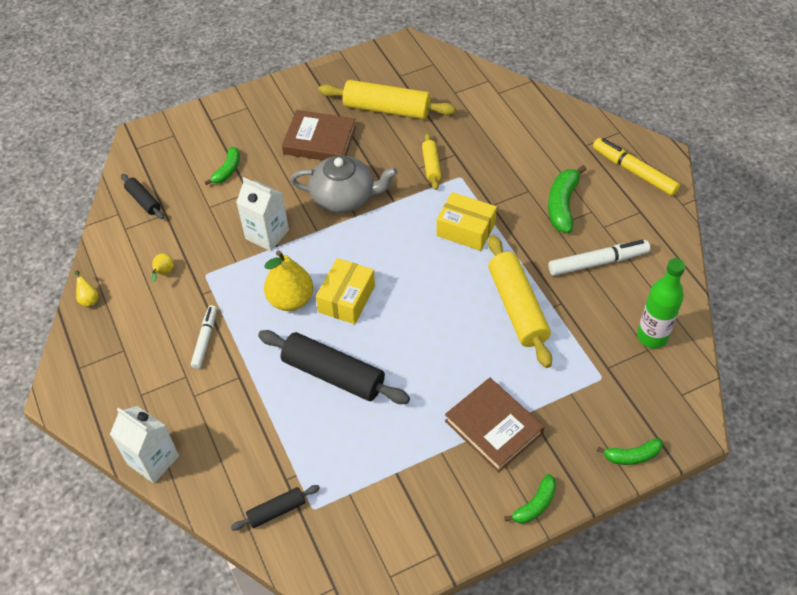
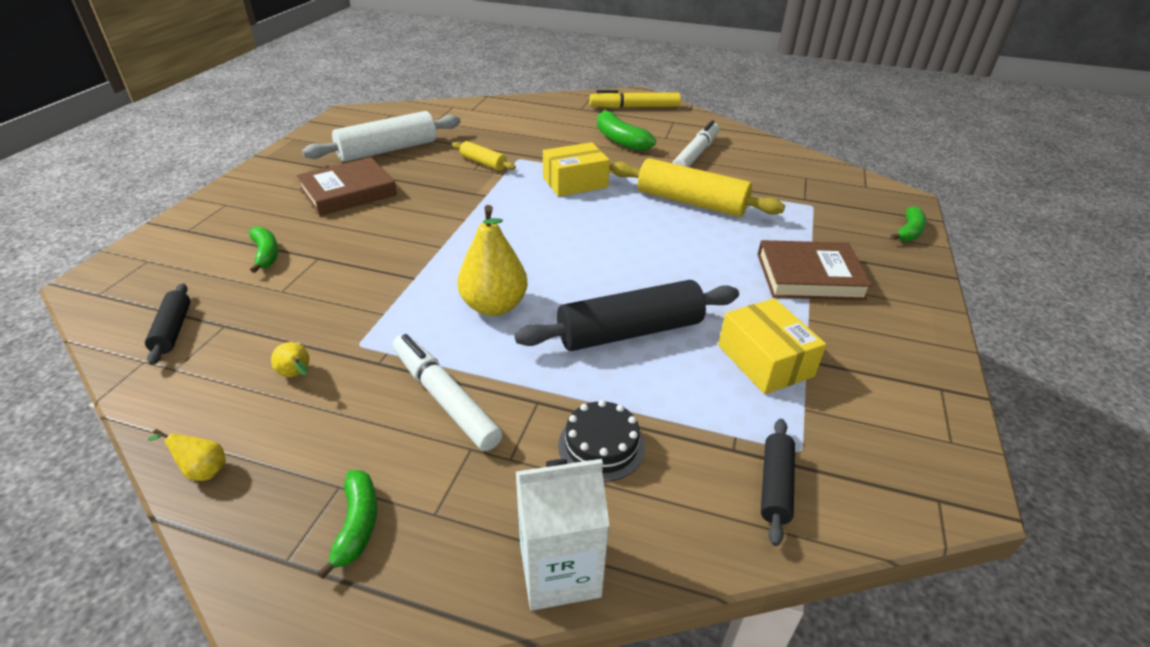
camera: 50 degrees left, 15 degrees down
black rolling pin [121,174,164,219] -> black rolling pin turned 75 degrees clockwise [145,283,190,365]
white marker [191,305,217,369] -> white marker [393,334,503,451], size x1.52
white carton [236,177,289,251] -> none
grey teapot [290,156,398,213] -> none
yellow box [316,258,375,324] -> yellow box moved to [718,298,826,394]
yellow rolling pin [319,80,456,119] -> white rolling pin [302,111,461,162]
green banana [504,474,556,523] -> green banana moved to [317,470,377,579]
green bottle [637,258,686,348] -> none
none -> black cake [558,400,645,482]

